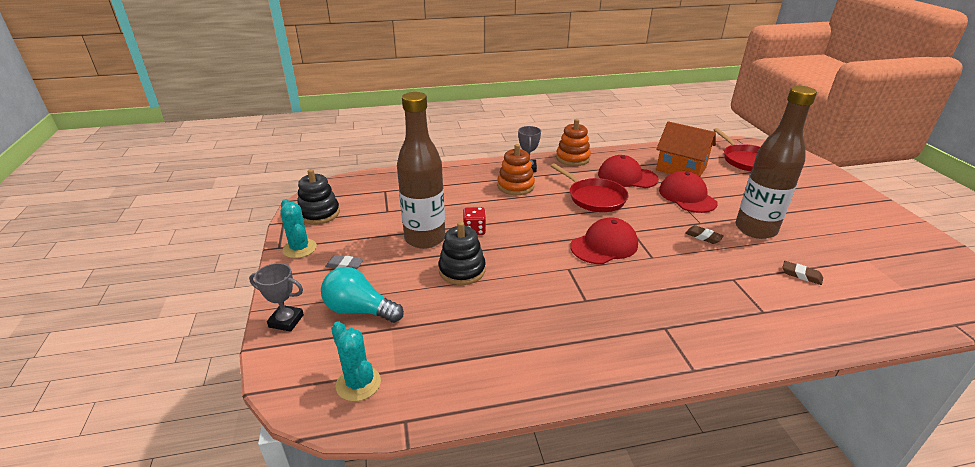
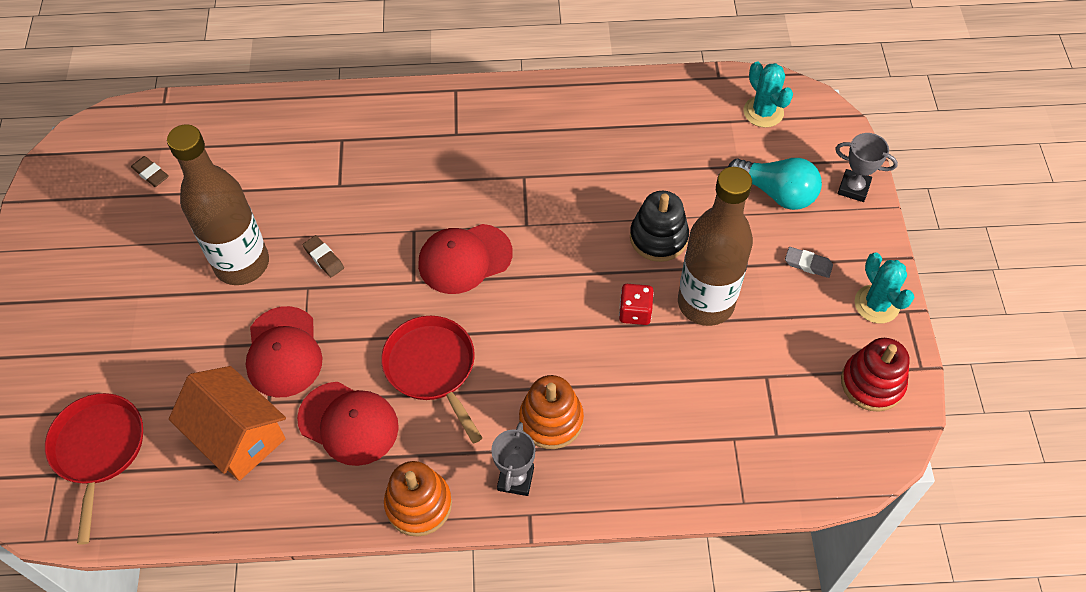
camera: 170 degrees left, 25 degrees up
black stacking toy [297,169,340,225] -> red stacking toy [841,338,910,412]
brown eraser [783,261,823,285] -> brown eraser moved to [131,156,169,187]

